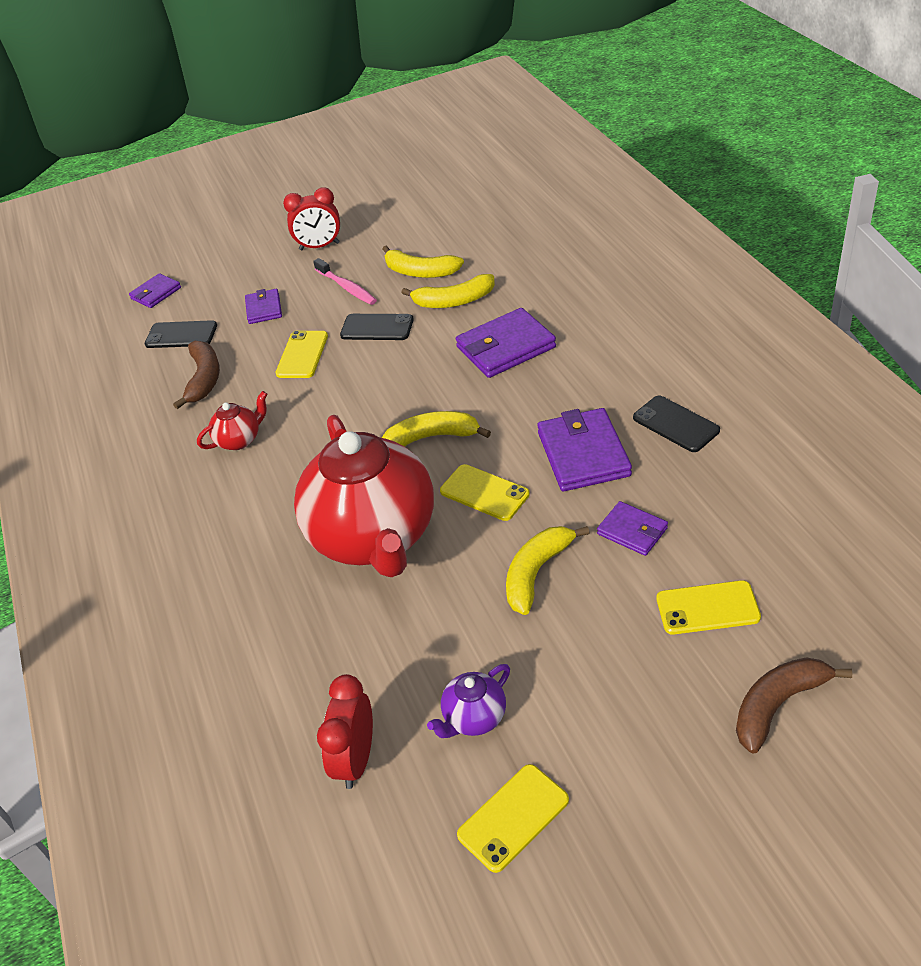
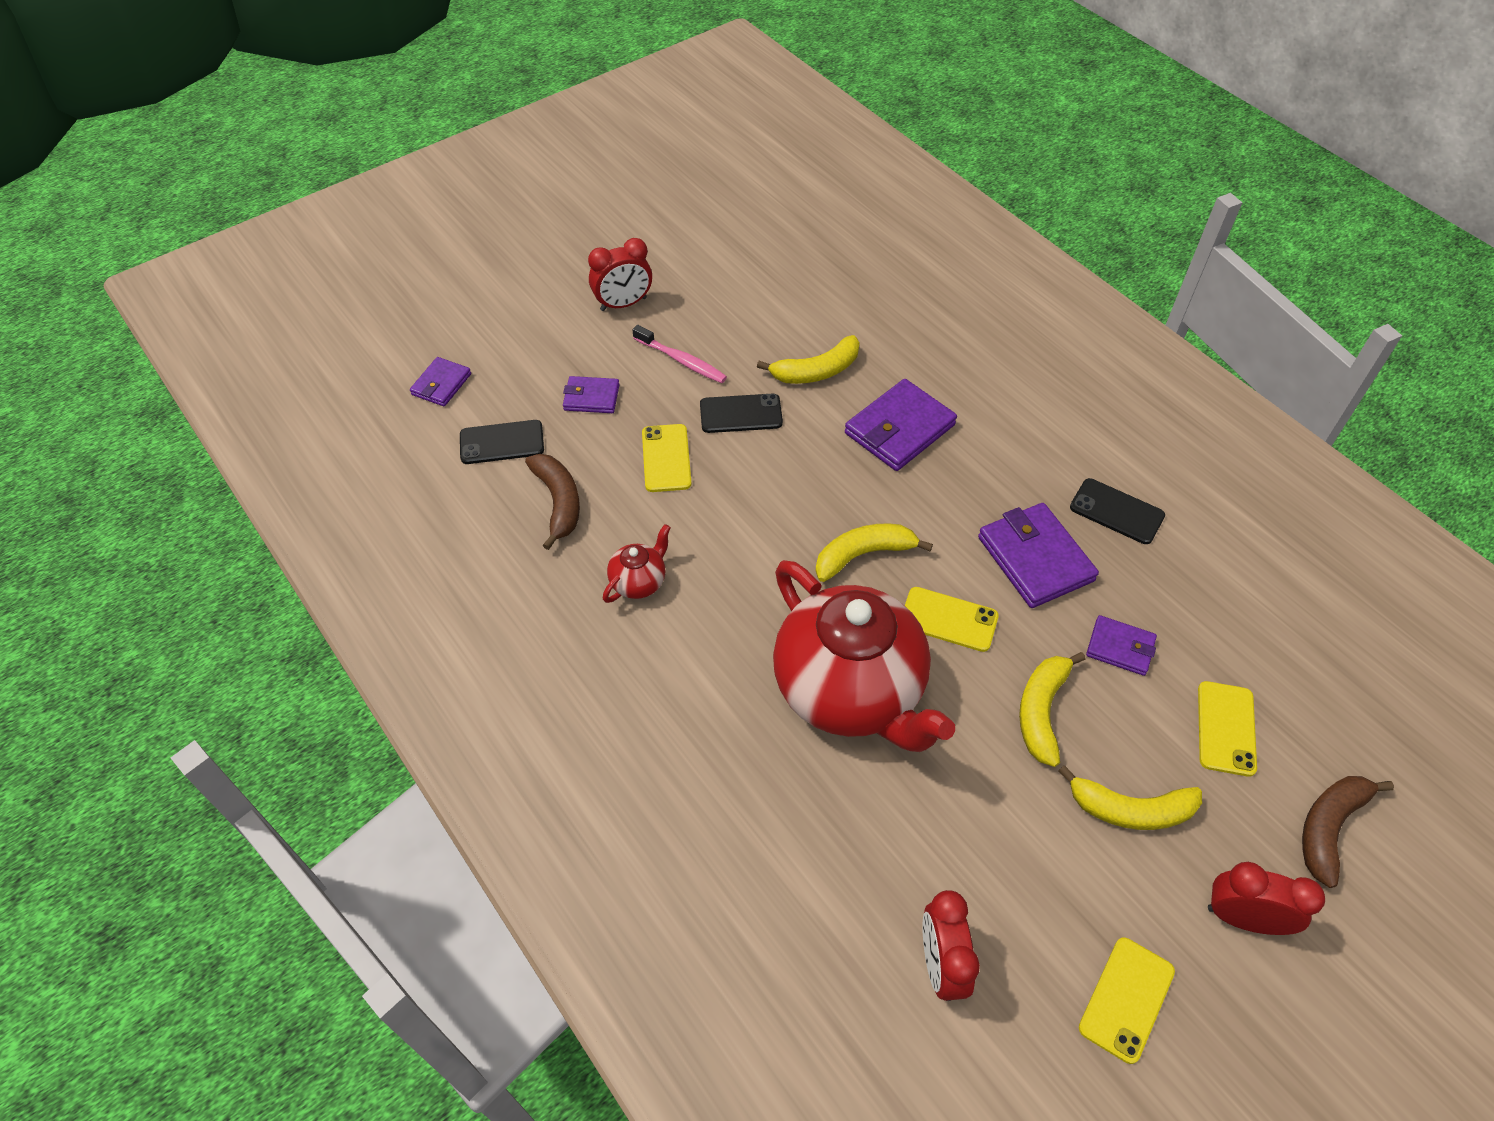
camera: 20 degrees left, 10 degrees up
purple wallet [245,289,282,324] -> purple wallet turned 60 degrees counterclockwise [563,376,620,413]
yellow banana [383,246,464,278] -> yellow banana moved to [1058,765,1202,830]
purple teapot [427,664,510,738] -> none
yellow phone [657,580,761,634] -> yellow phone turned 60 degrees counterclockwise [1198,681,1257,777]
none -> red clock [1208,862,1325,935]

